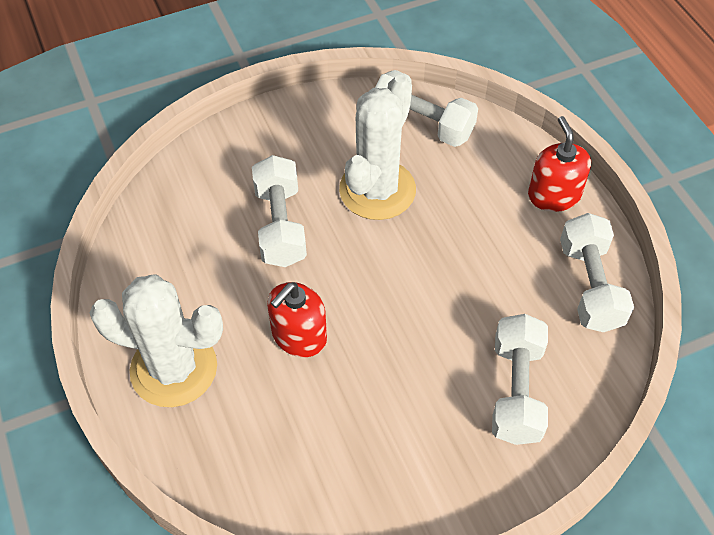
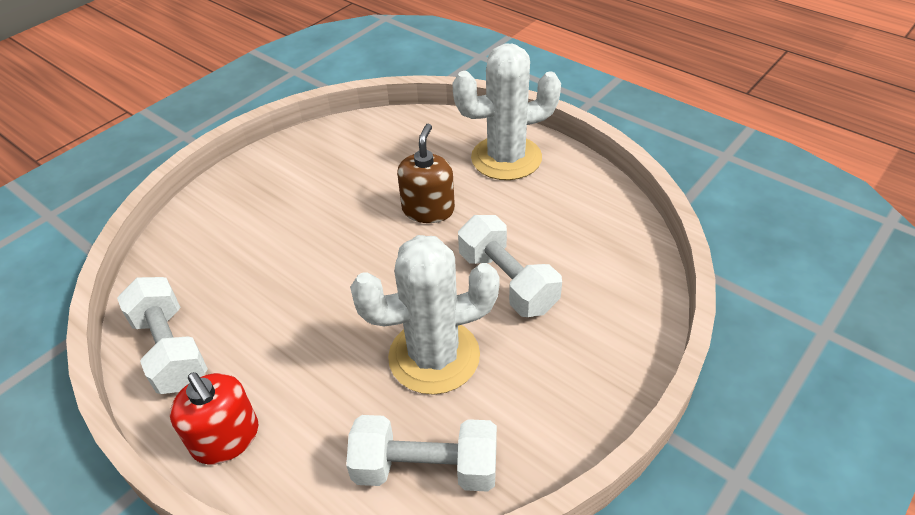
camera: 155 degrees right, 10 degrees down
red soap dispenser [267,282,327,357] -> brown soap dispenser [397,123,455,223]
white cactus [339,75,416,220] -> white cactus turned 75 degrees clockwise [350,235,500,395]
white dumbbell [492,314,548,445] -> none

